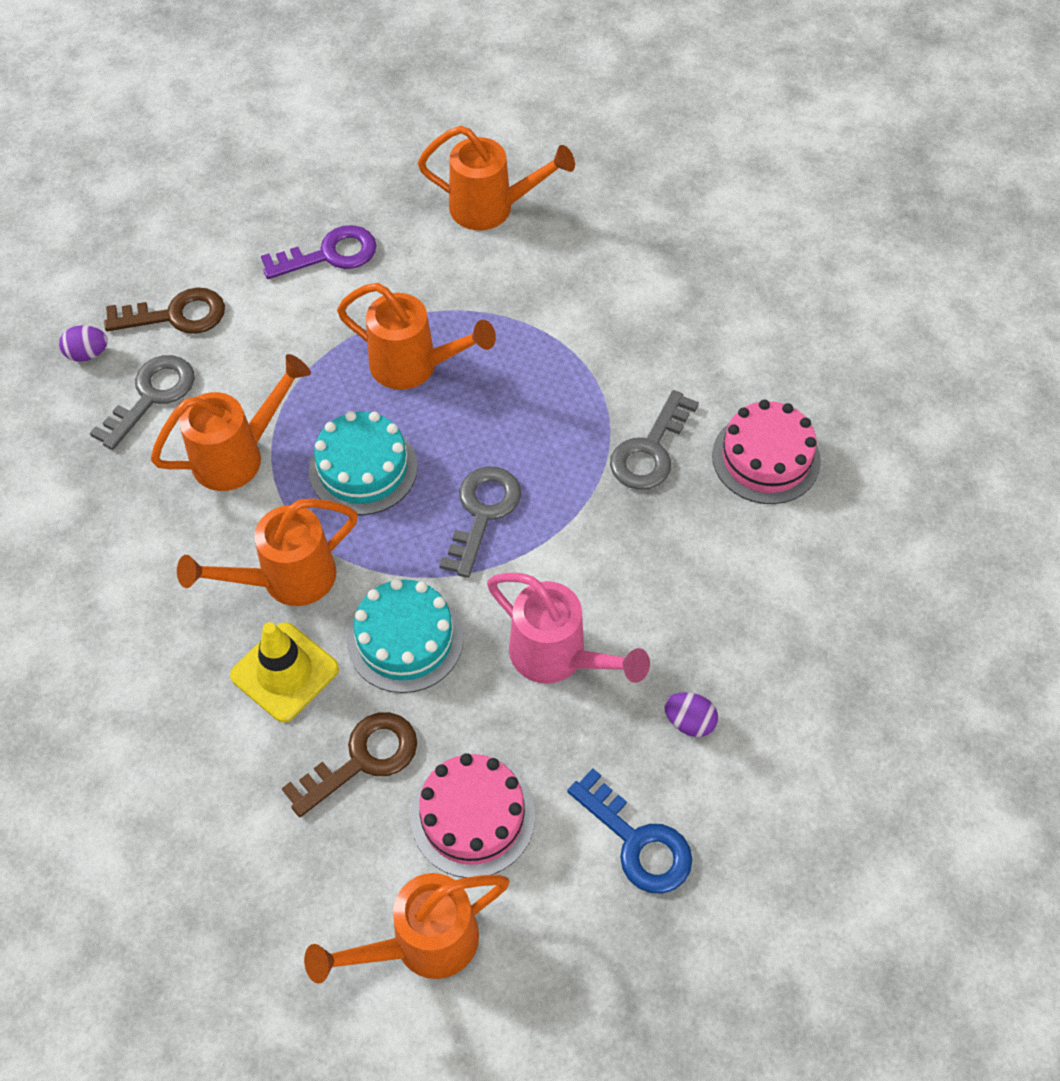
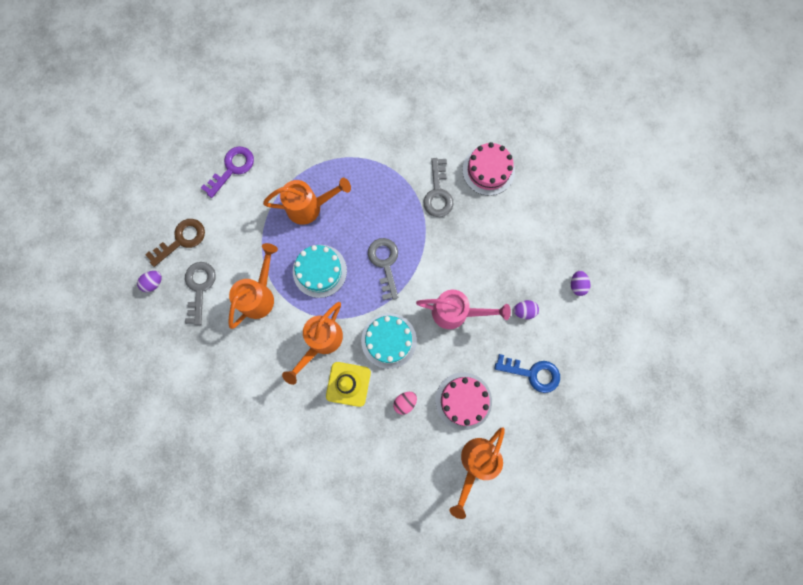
camera: 30 degrees left, 20 degrees up
brown key [282,712,417,817] -> pink egg [393,392,417,415]
orange watering can [418,126,575,230] -> none
none -> purple egg [571,271,591,296]

